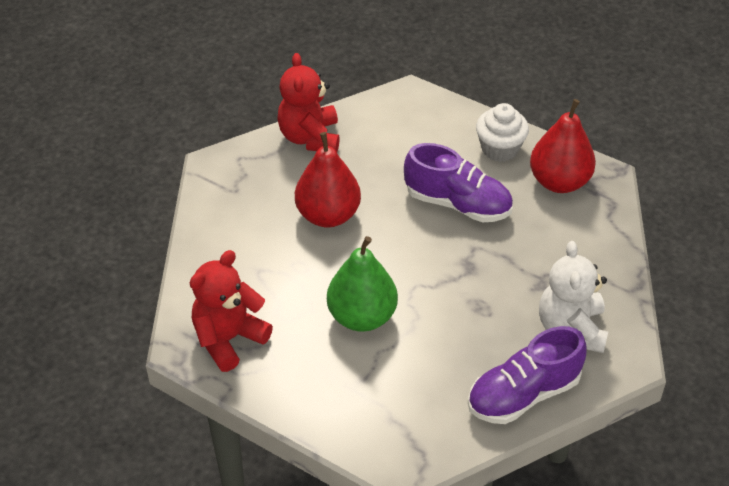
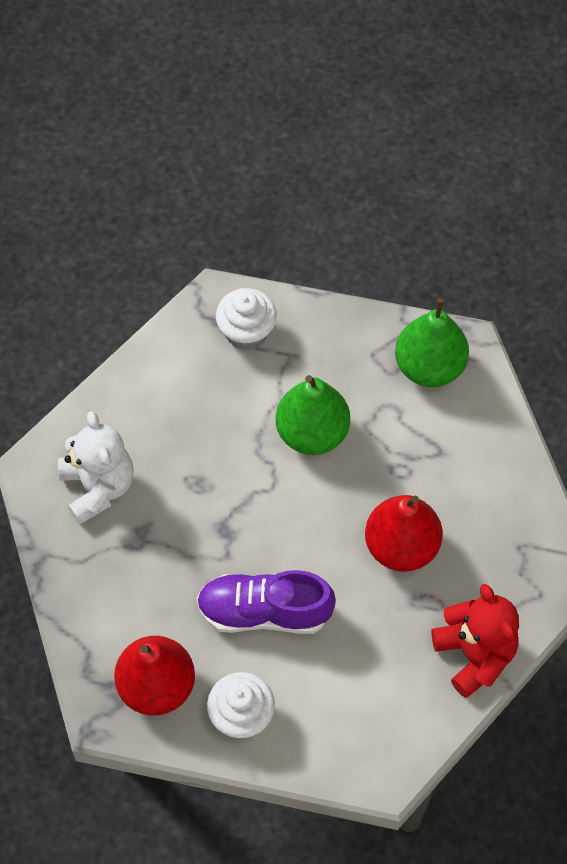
camera: 160 degrees right, 15 degrees up
red teddy bear [190,250,273,372] -> green pear [395,298,469,387]
purple shoe [468,326,586,424] -> none
none -> white cupcake [216,288,277,350]

